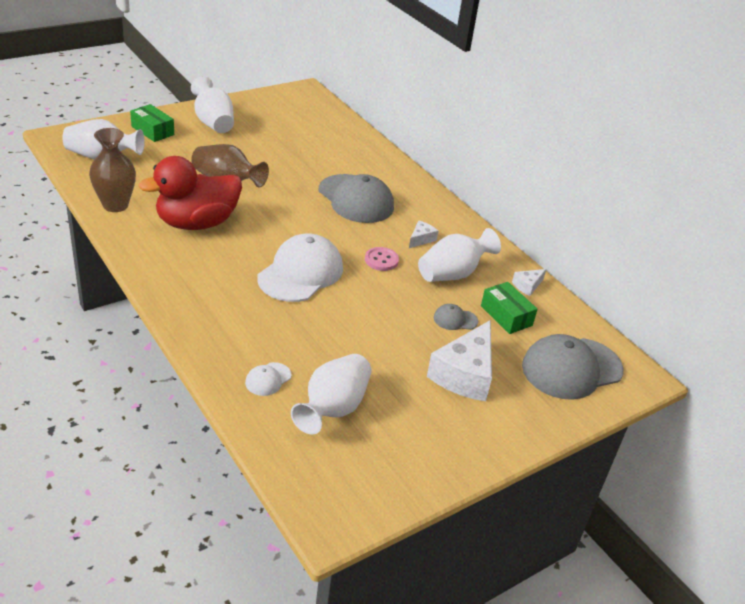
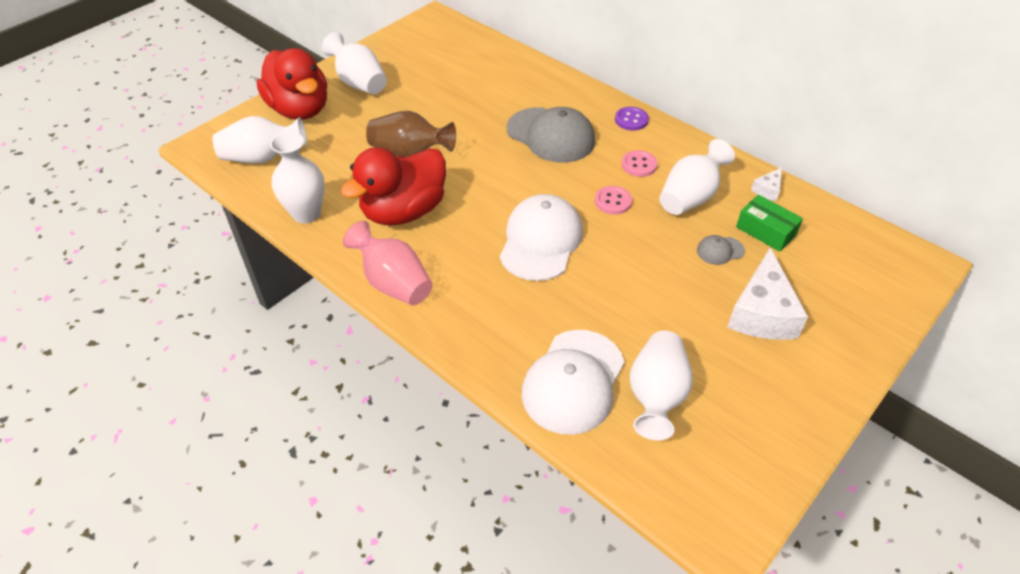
camera: 10 degrees left, 10 degrees up
brown vase [89,128,136,212] -> white vase [270,132,325,224]
green box [130,104,174,142] -> red duck [256,48,327,120]
white cap [245,362,291,396] -> white cap [522,330,624,435], size x2.26
white cheese [409,221,438,248] -> pink button [622,150,658,177]
grey cap [522,334,624,400] -> none
none -> pink vase [343,221,433,305]
none -> purple button [615,107,649,131]

